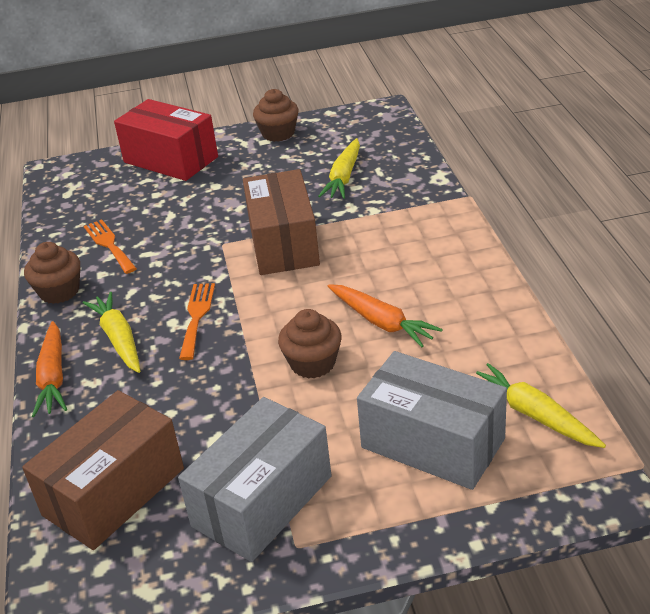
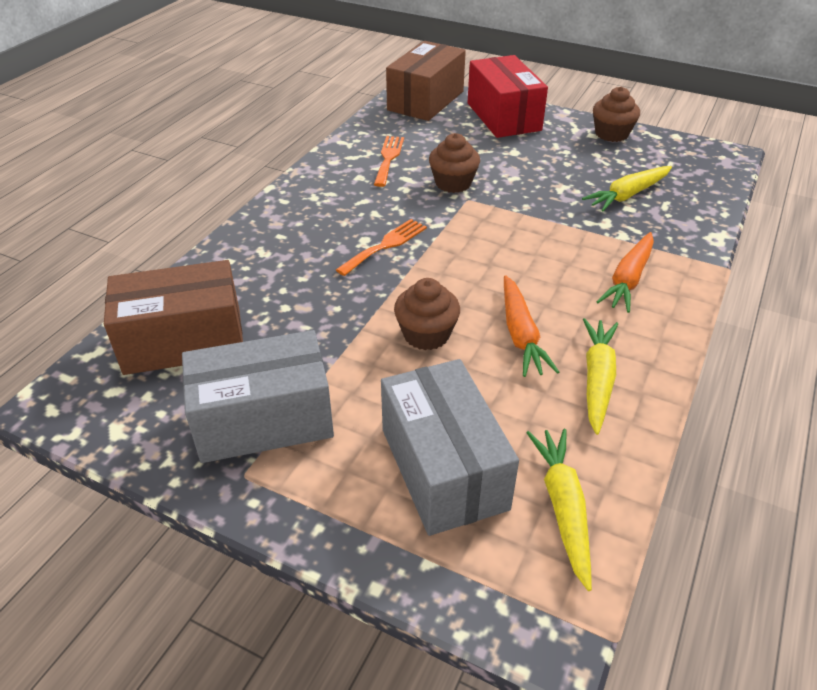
camera: 35 degrees right, 5 degrees up
brown cupcake [24,242,80,304] -> brown cupcake moved to [429,133,480,193]
orange carrot [32,321,67,417] -> orange carrot moved to [597,232,654,313]
yellow carrot [83,292,140,373] -> yellow carrot moved to [583,318,618,435]
brown box [243,169,320,275] -> brown box moved to [386,41,466,121]

